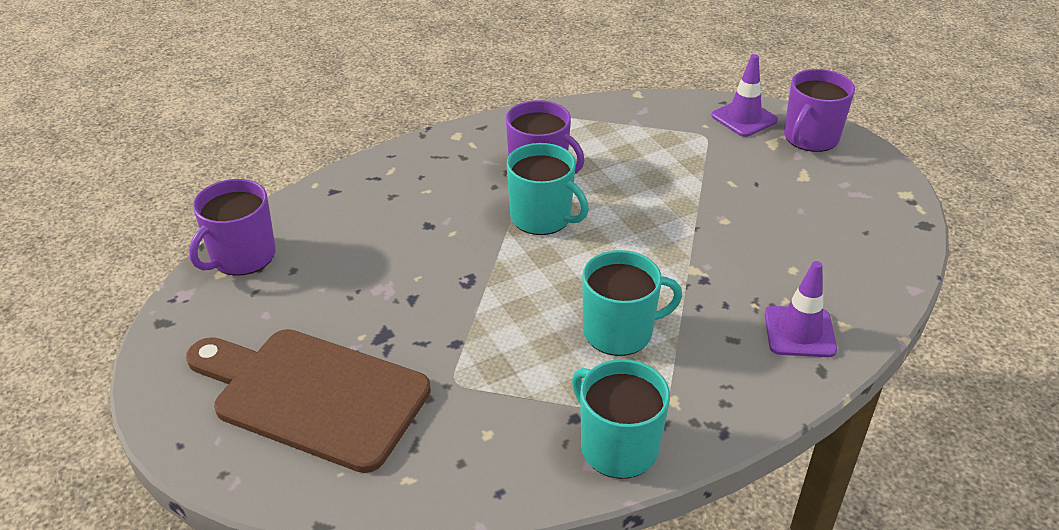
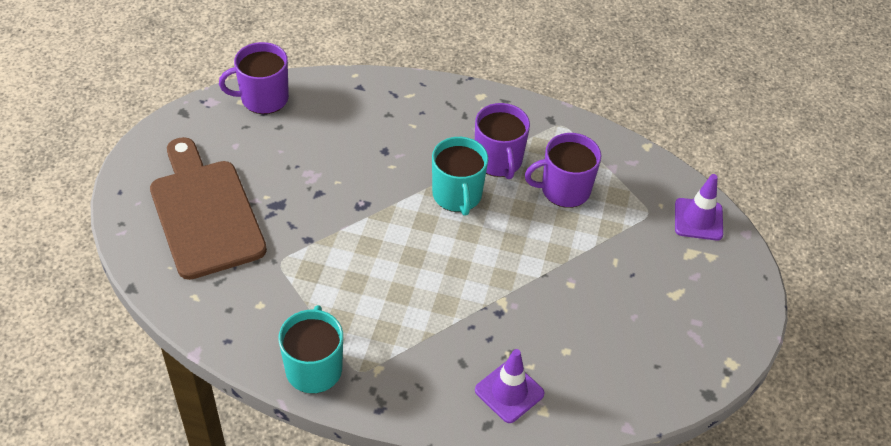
camera: 40 degrees right, 10 degrees up
turquoise mug [582,250,682,356] -> none
purple mug [784,69,855,152] -> purple mug moved to [525,133,601,208]

